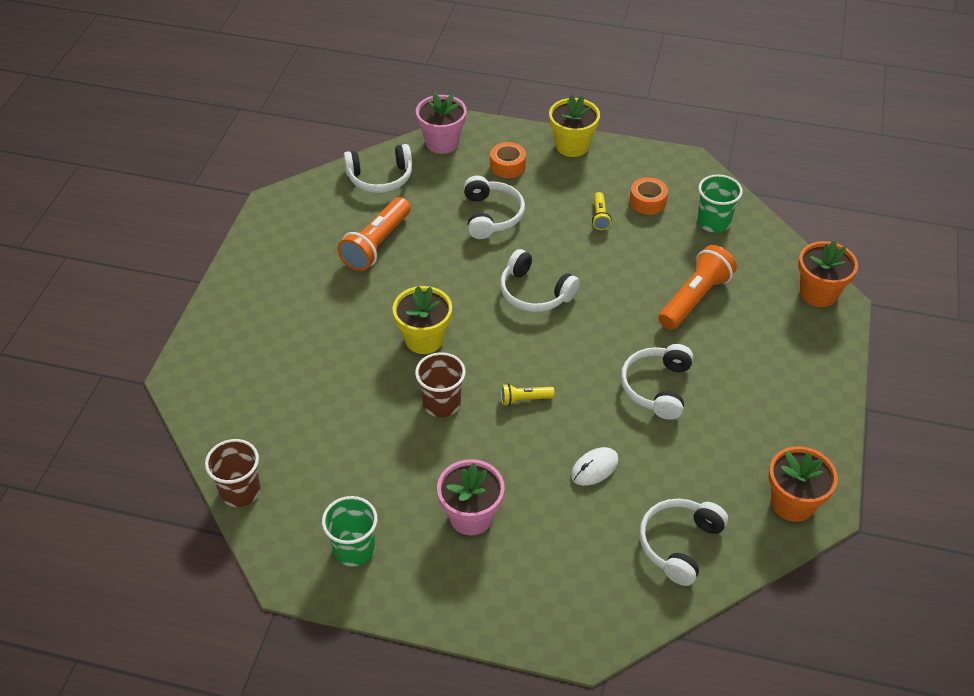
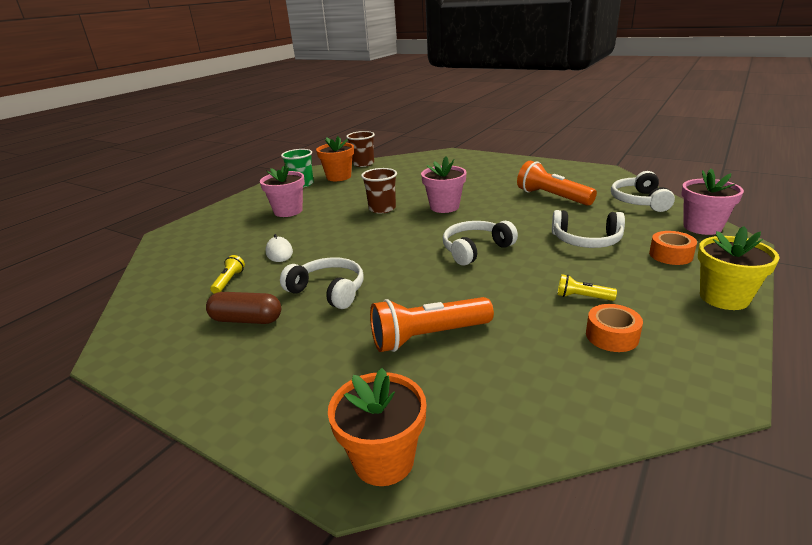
camera: 110 degrees right, 20 degrees down
yellow flower pot [392,286,452,354] -> pink flower pot [421,156,467,213]
yellow flashlight [501,384,555,406] -> yellow flashlight moved to [210,255,245,294]
white headphones [639,499,728,586] -> none
orange flashlight [658,245,737,330] -> orange flashlight turned 105 degrees clockwise [370,297,494,352]
green cup [697,175,743,233] -> none
orange flower pot [769,446,838,522] -> orange flower pot moved to [316,136,354,181]
none -> brown capsule [206,292,281,324]

